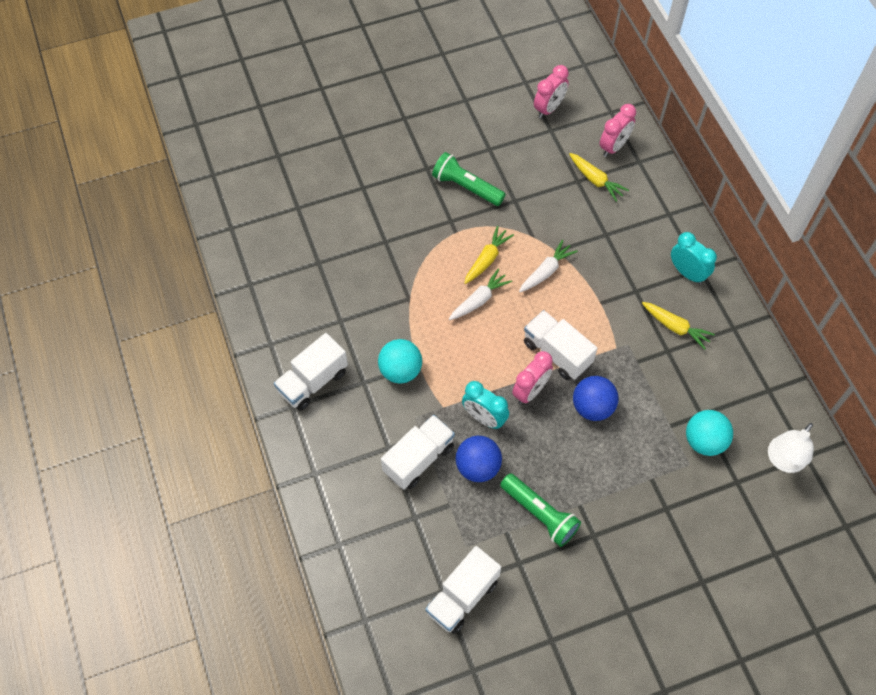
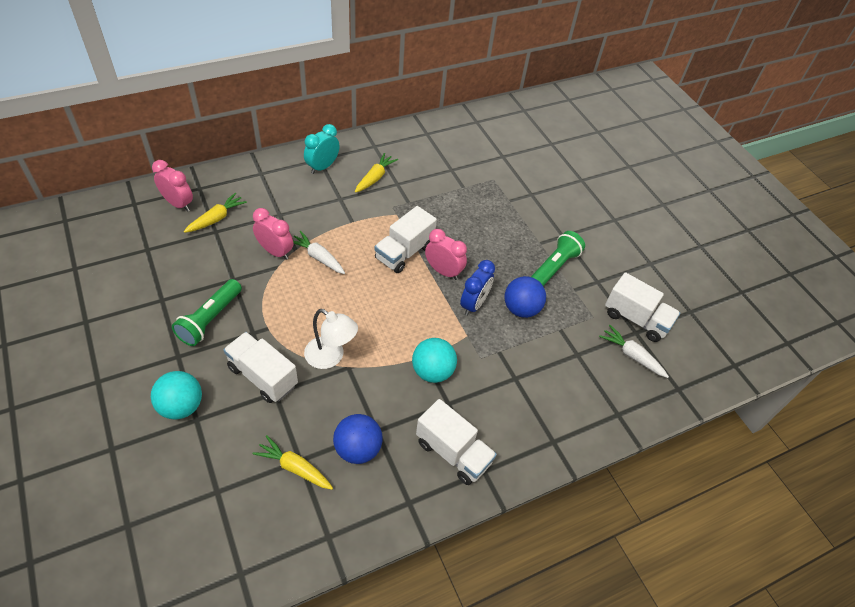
camera: 100 degrees left, 10 degrees down
white truck [381,415,455,490] -> white truck moved to [223,332,298,403]
white carrot [449,269,512,320] -> white carrot moved to [599,325,669,378]
turquoise clock [462,381,509,429] -> blue clock [460,260,495,316]
yellow carrot [464,226,514,284] -> yellow carrot moved to [252,435,333,490]
pink clock [534,65,569,118] -> pink clock moved to [253,208,293,260]
blue ball [573,376,619,421] -> blue ball moved to [333,414,383,464]
turquoise ball [686,410,733,456] -> turquoise ball moved to [151,371,202,420]
white lamp [768,423,814,473] -> white lamp moved to [304,309,358,369]

